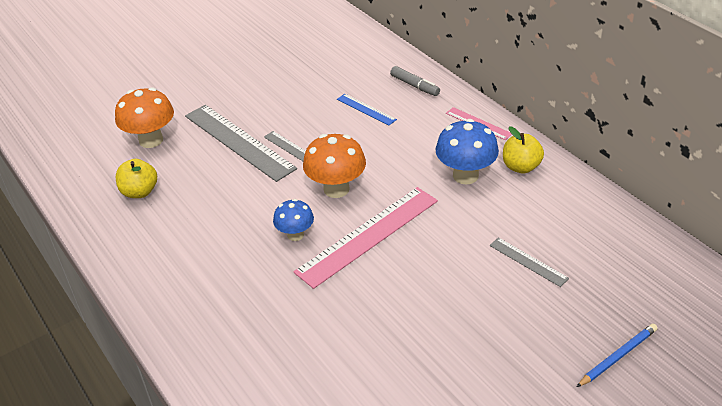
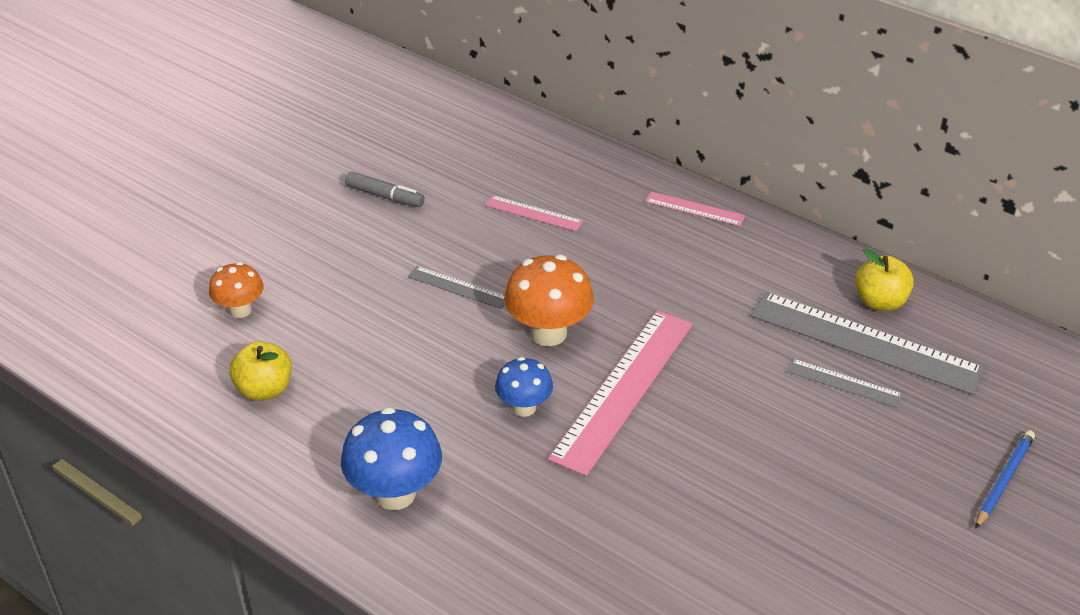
camera: 20 degrees left, 0 degrees up
orange mushroom [115,87,174,148] -> orange mushroom [209,262,263,318], size x0.62
grey ruler [185,105,297,182] -> grey ruler moved to [751,292,985,395]
blue ruler [337,94,397,125] -> pink ruler [485,195,583,231]
grey marker [390,66,440,96] -> grey marker moved to [345,172,425,207]
blue mushroom [436,119,499,185] -> blue mushroom moved to [341,407,442,510]
yellow apple [503,126,544,173] -> yellow apple moved to [855,249,914,311]

